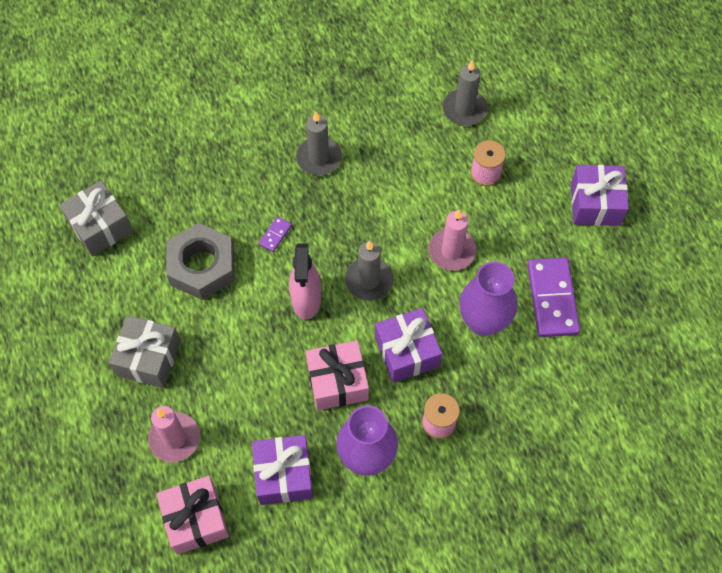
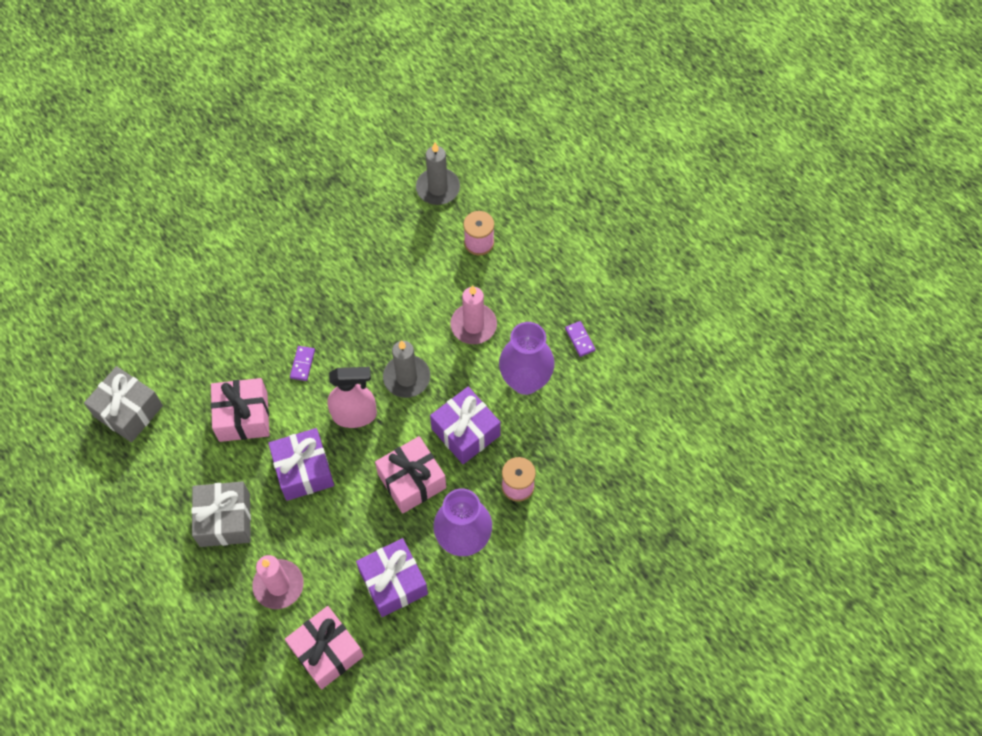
camera: 20 degrees left, 0 degrees up
grey nut [166,223,234,300] -> pink gift [211,378,269,442]
pink spray bottle [289,244,321,320] -> pink spray bottle turned 75 degrees counterclockwise [327,367,377,428]
grey candle [296,112,342,176] -> none
purple domino [527,257,580,337] -> purple domino [565,321,595,357], size x0.45
purple gift [571,165,629,226] -> purple gift moved to [268,428,334,501]

